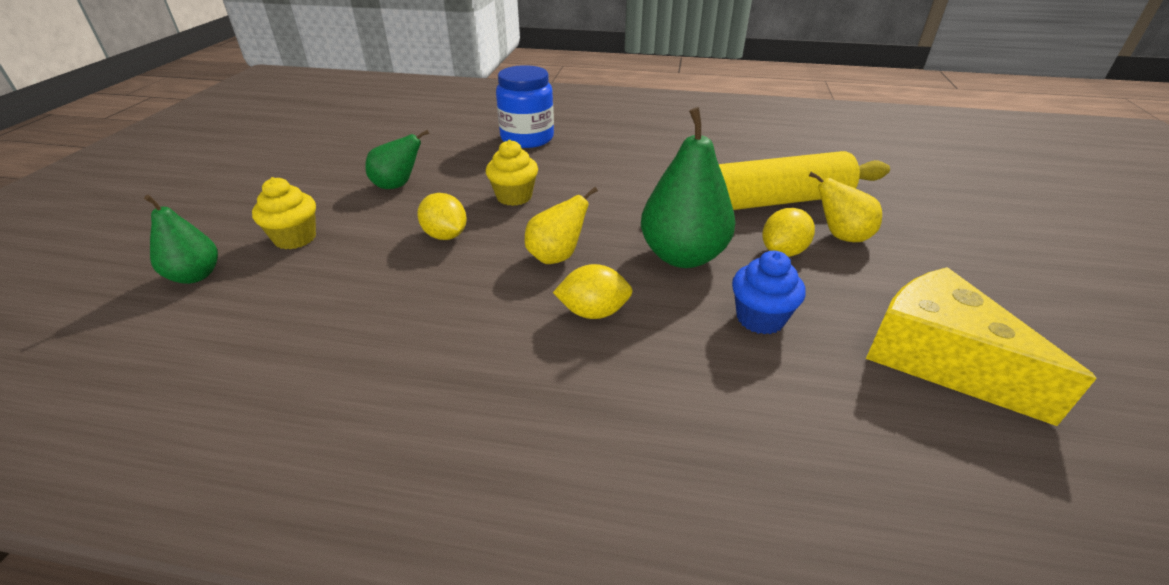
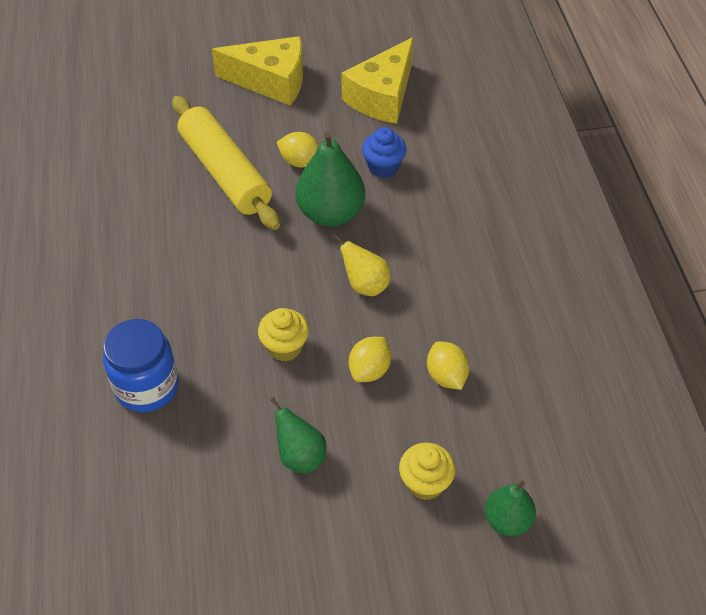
camera: 110 degrees left, 15 degrees up
yellow lemon [553,264,633,319] -> yellow lemon moved to [427,341,469,390]
yellow pear [809,172,882,242] -> none
none -> yellow cheese [212,36,303,106]

